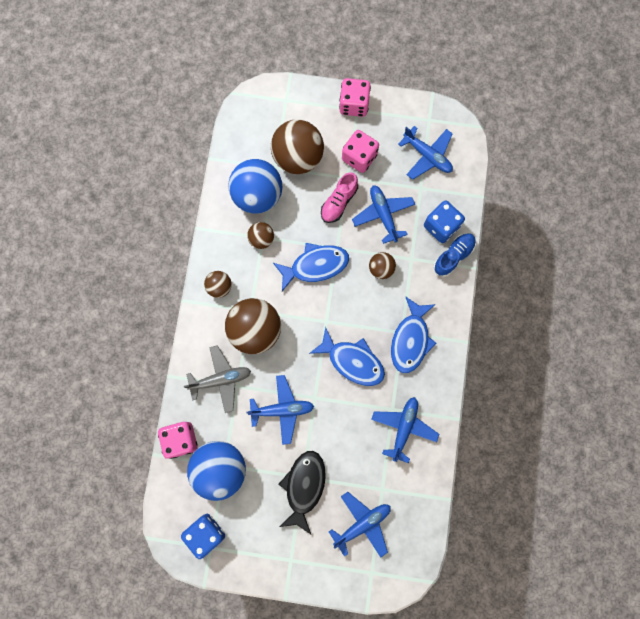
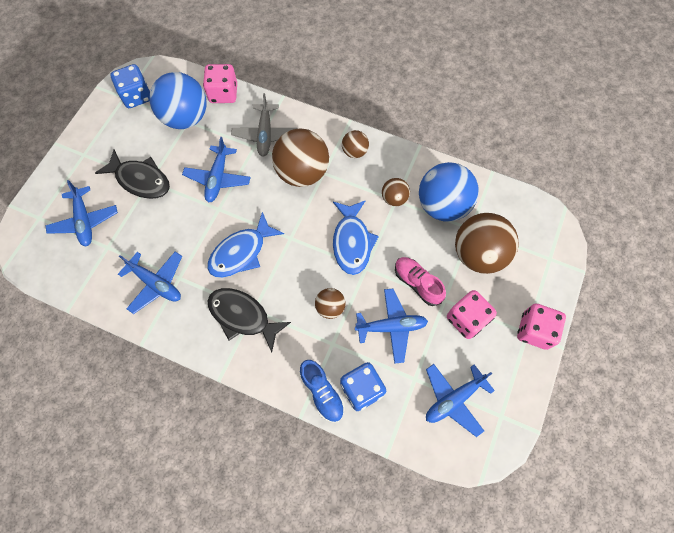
camera: 105 degrees right, 10 degrees down
blue fish [391,296,436,373] -> black fish [208,288,291,352]

